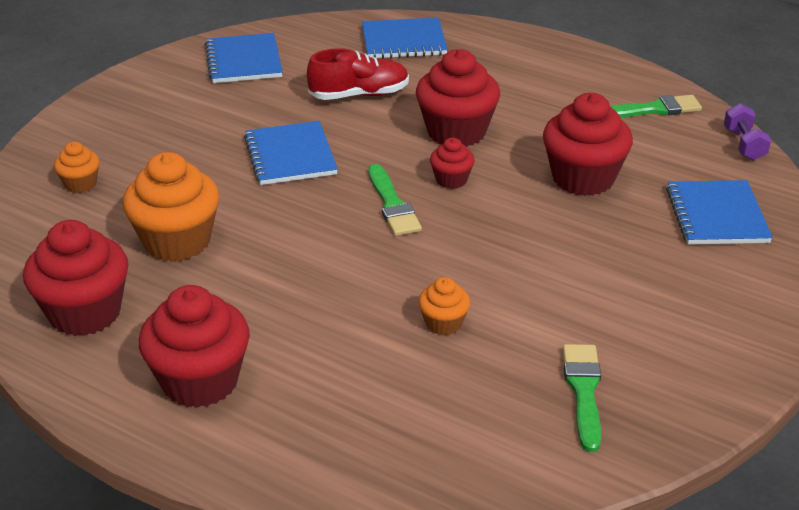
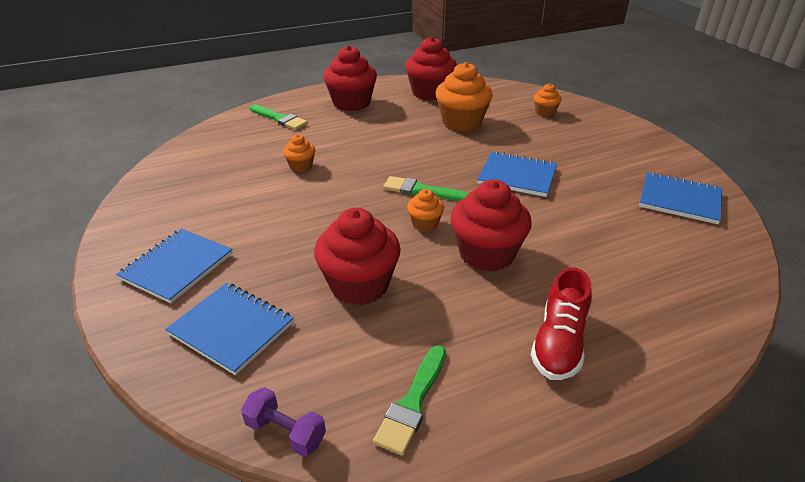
camera: 125 degrees right, 0 degrees up
red shoe [307,48,409,100] -> red shoe moved to [531,267,592,380]
blue notebook [362,18,448,59] -> blue notebook moved to [116,229,233,303]
red cupcake [430,138,475,189] -> orange cupcake [407,189,444,231]
green brush [563,344,601,452] -> green brush moved to [250,104,308,130]

